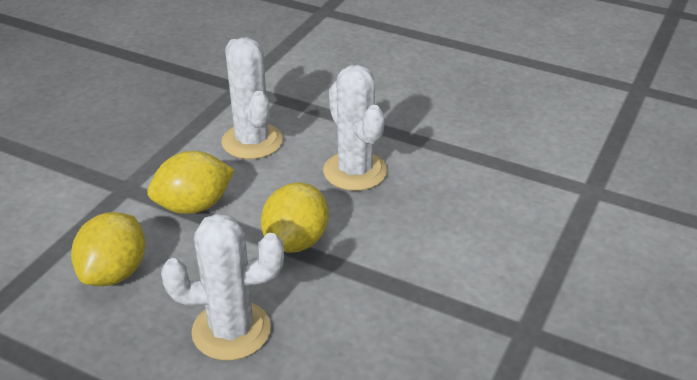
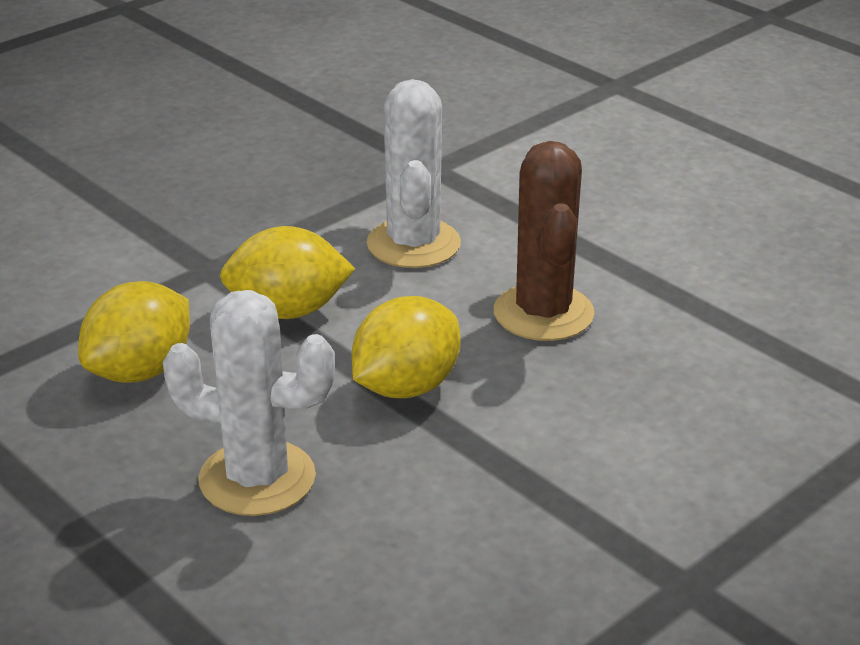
camera: 20 degrees right, 5 degrees down
white cactus [323,65,387,191] -> brown cactus [494,141,594,341]

